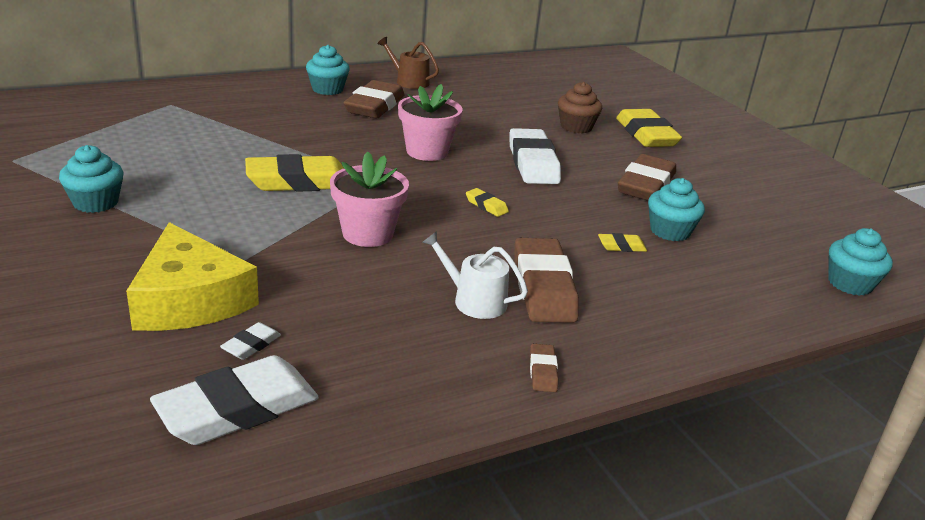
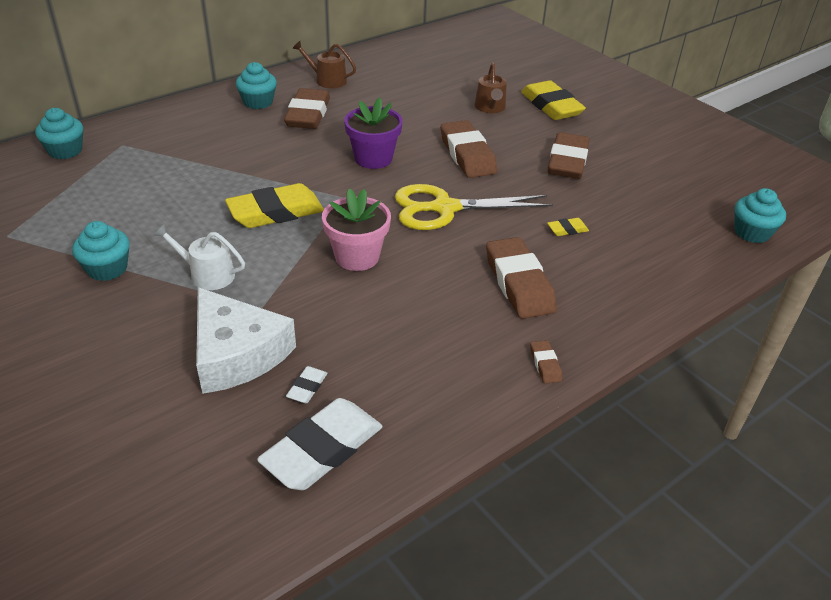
camera: 10 degrees left, 10 degrees up
yellow cheese [126,222,259,331] -> white cheese [196,287,296,394]
pink flower pot [398,84,462,161] -> purple flower pot [344,97,403,169]
white watering can [422,231,528,319] -> white watering can moved to [154,225,245,290]
yellow eraser [466,188,509,217] -> yellow scissors [395,184,553,230]
white eraser [509,128,561,184] -> brown eraser [440,120,497,178]
brown cupcake [558,82,602,133] -> brown watering can [475,62,507,113]
turquoise cupcake [648,178,705,241] -> turquoise cupcake moved to [35,108,83,159]

